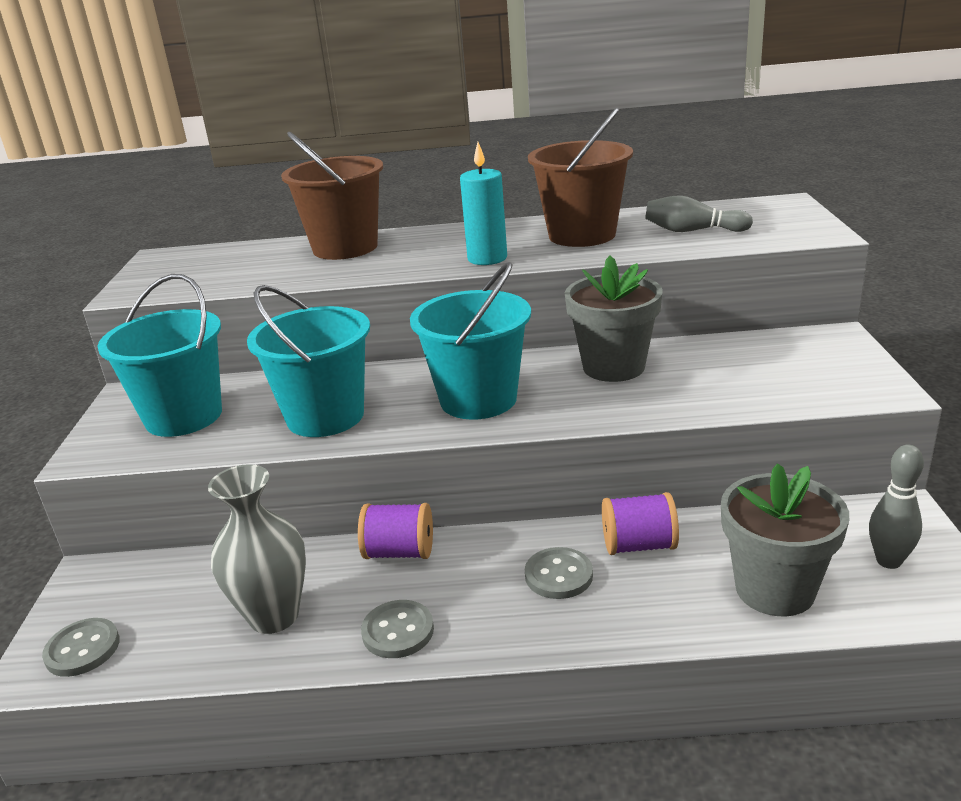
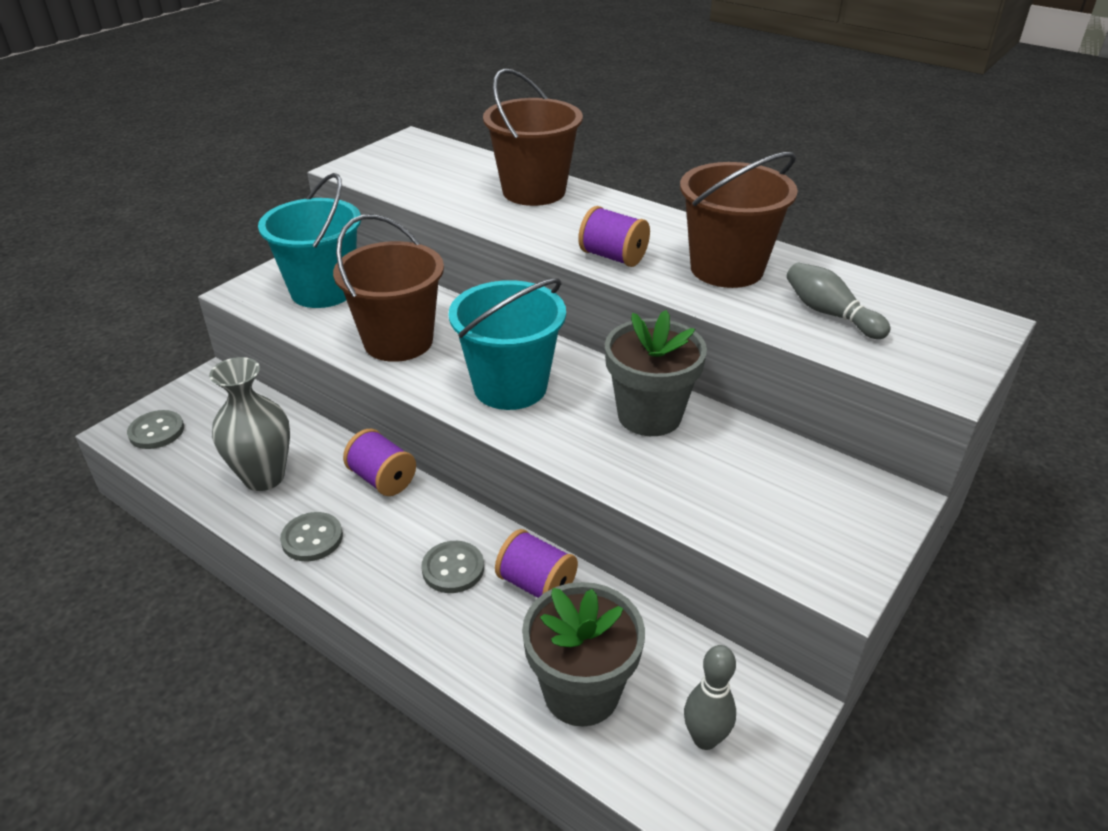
camera: 35 degrees right, 10 degrees up
turquoise bucket [247,285,370,437] -> brown bucket [333,214,444,362]
turquoise candle [460,142,507,265] -> purple spool [578,206,650,267]

